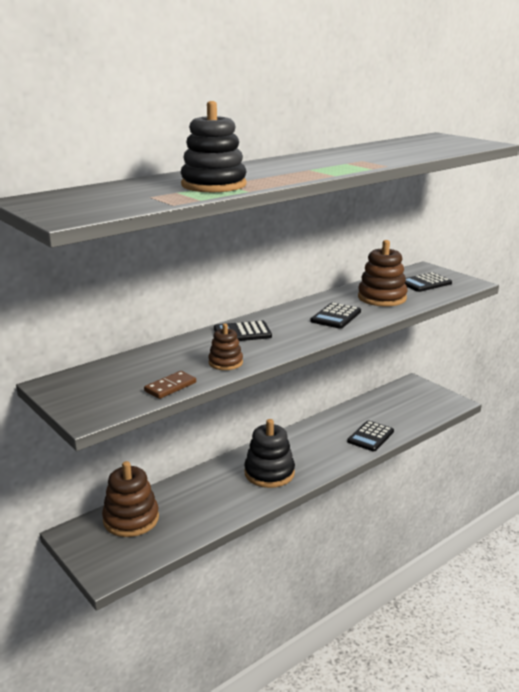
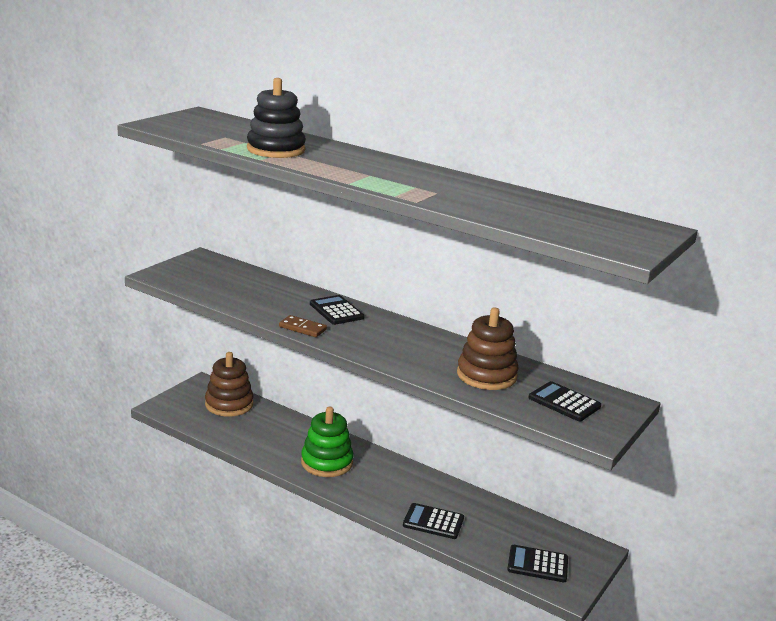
camera: 70 degrees right, 0 degrees up
brown domino [144,371,196,399] -> brown domino moved to [279,315,327,337]
brown stacking toy [208,324,243,370] -> none
black stacking toy [244,419,295,488] -> green stacking toy [301,407,354,477]
black calculator [310,302,361,329] -> black calculator moved to [507,545,568,582]

